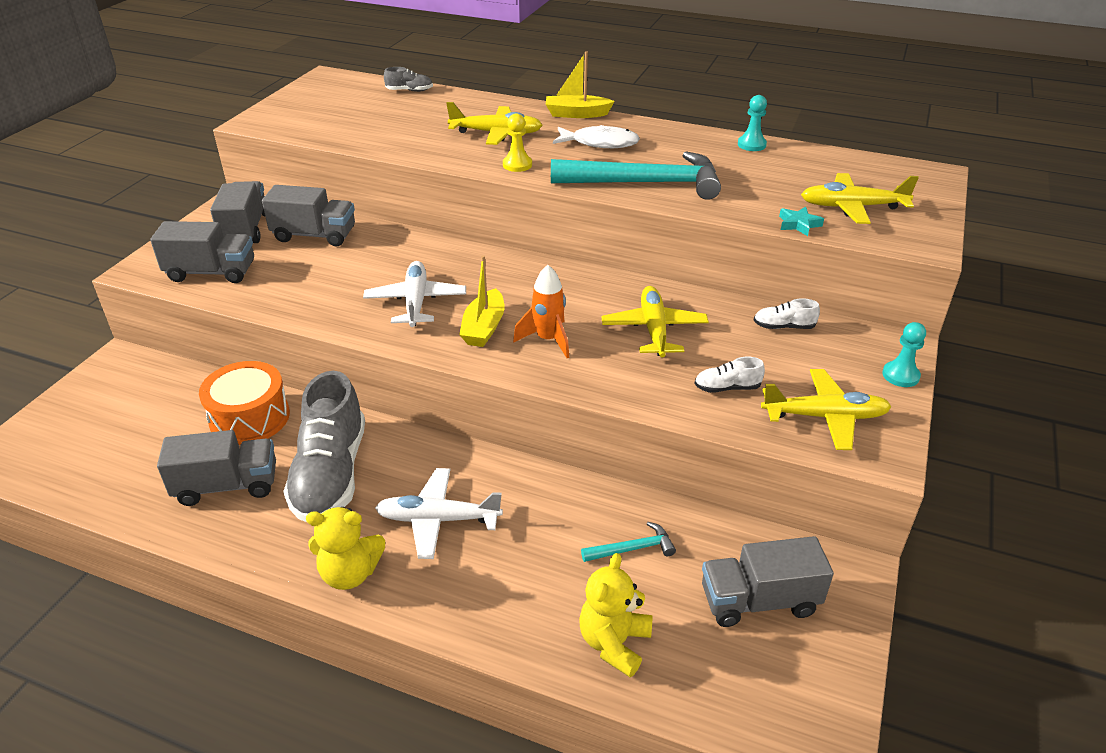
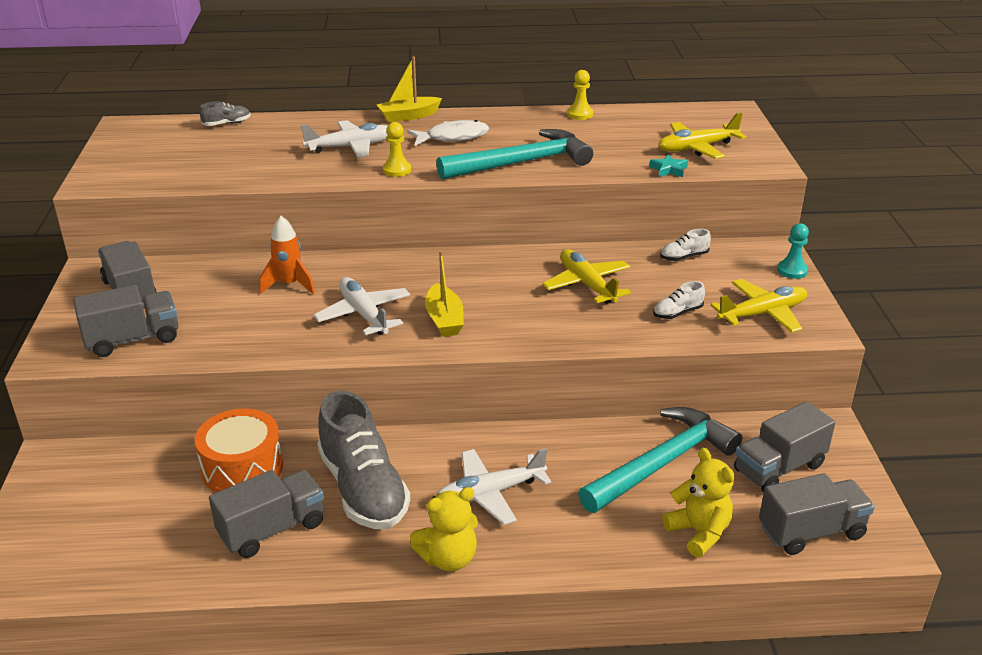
camera: 25 degrees left, 5 degrees down
grey truck [262,185,355,246] -> grey truck moved to [759,473,875,555]
yellow plane [446,102,542,145] -> white plane [301,120,388,157]
orange rocket [513,265,569,358] -> orange rocket moved to [259,216,315,294]
yellow teddy bear [579,553,652,677] -> yellow teddy bear turned 150 degrees clockwise [662,448,735,557]
turquoise hammer [581,522,676,562] -> turquoise hammer [578,407,742,513], size x2.28
turquoise pawn [738,95,767,151] -> yellow pawn [567,70,593,120]

